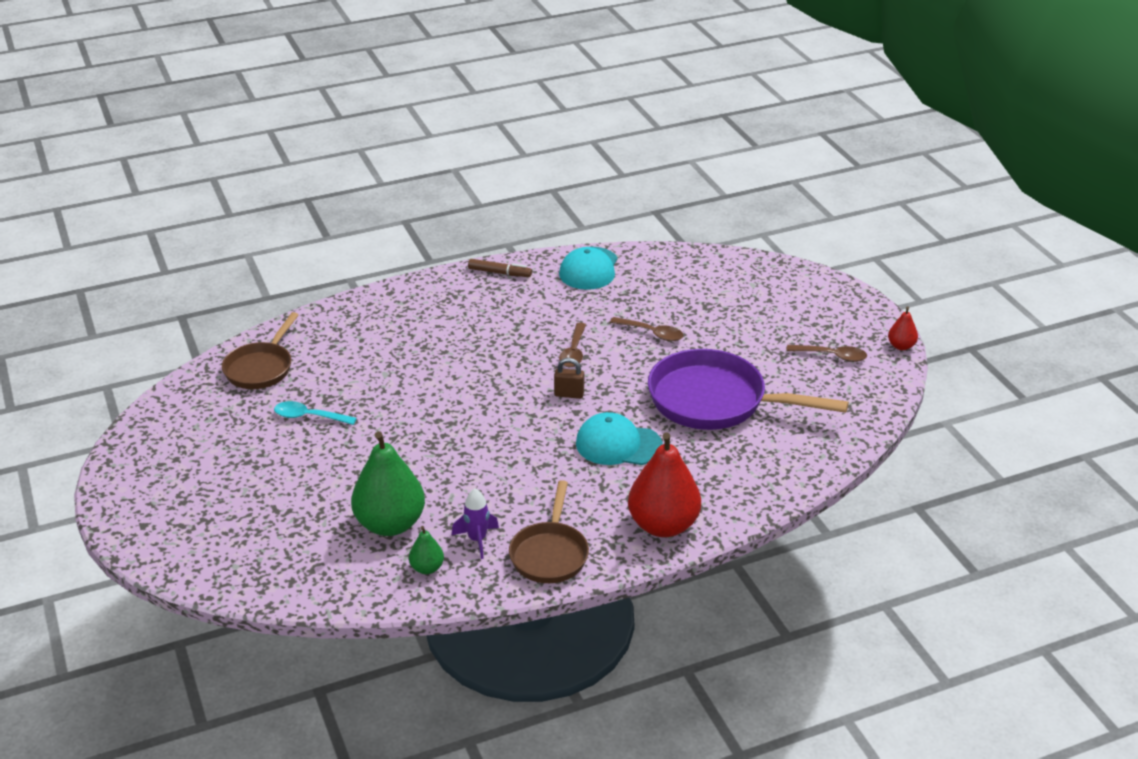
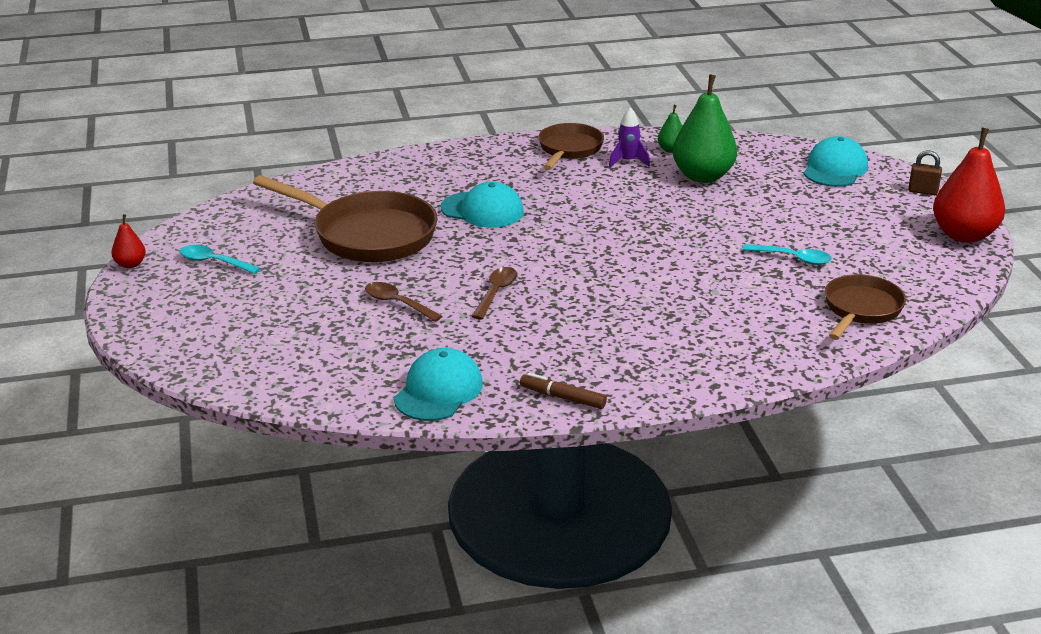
camera: 170 degrees left, 5 degrees down
brown padlock [554,358,584,399] -> brown padlock moved to [908,150,942,195]
red pear [628,432,701,537] -> red pear moved to [933,128,1005,243]
purple pan [648,349,849,430] -> brown pan [253,175,438,262]
brown spoon [786,345,867,362] -> turquoise spoon [180,245,260,274]
none -> turquoise cap [803,136,868,187]

